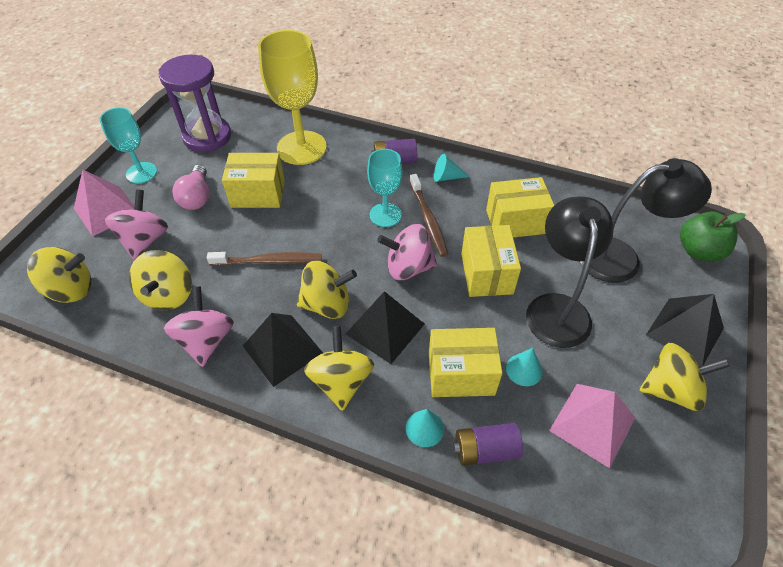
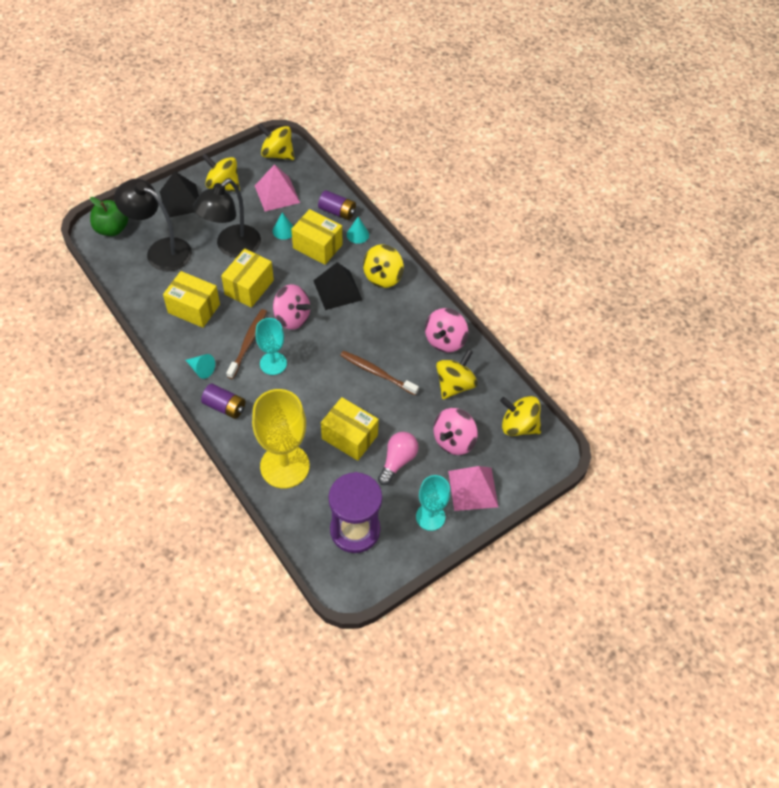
camera: 150 degrees left, 5 degrees up
black pyramid [243,313,323,387] -> none
yellow spinning top [297,261,357,319] -> yellow spinning top moved to [257,123,294,160]

